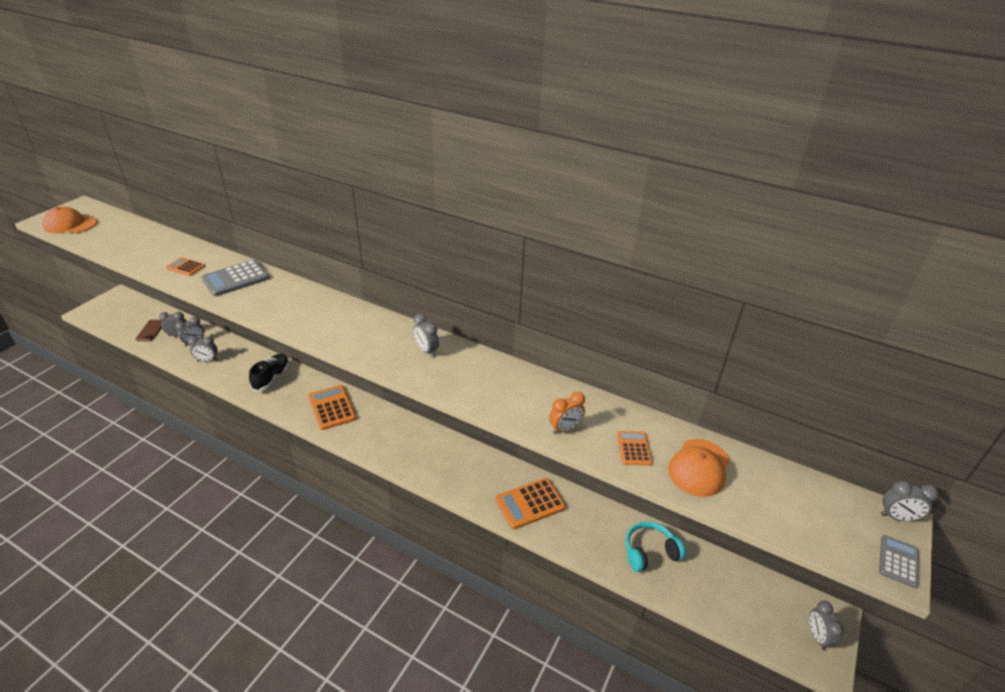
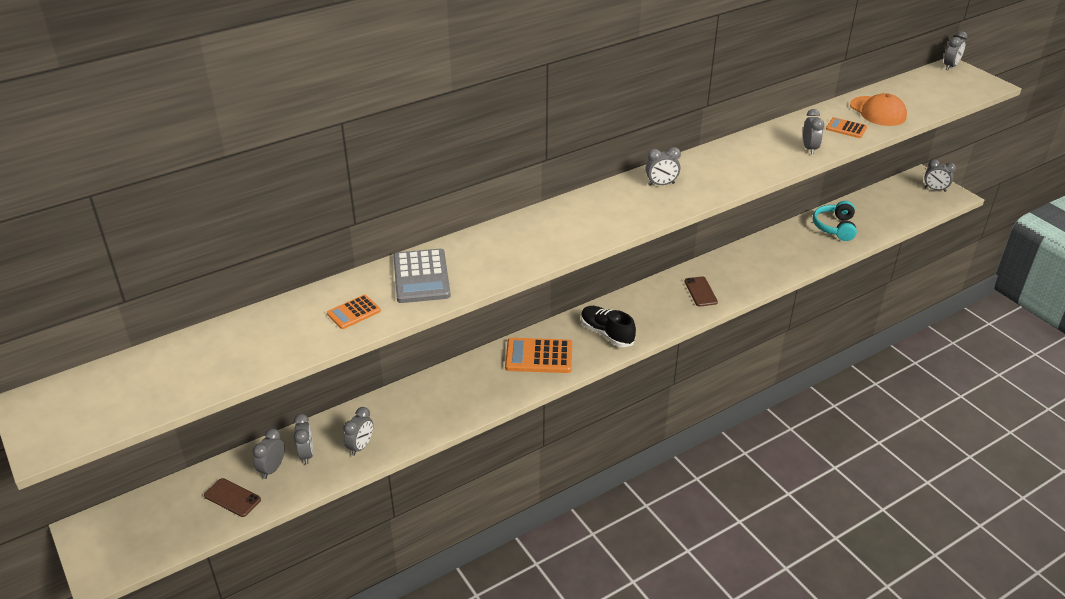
camera: 60 degrees left, 0 degrees up
orange cap [43,207,97,233] -> none
black shoe [249,354,289,392] -> black shoe moved to [581,306,636,347]
orange calculator [495,478,566,529] -> none
orange clock [549,392,585,434] -> grey clock [803,109,824,155]
grey calculator [879,535,919,588] -> none
none -> brown phone [685,276,718,307]

